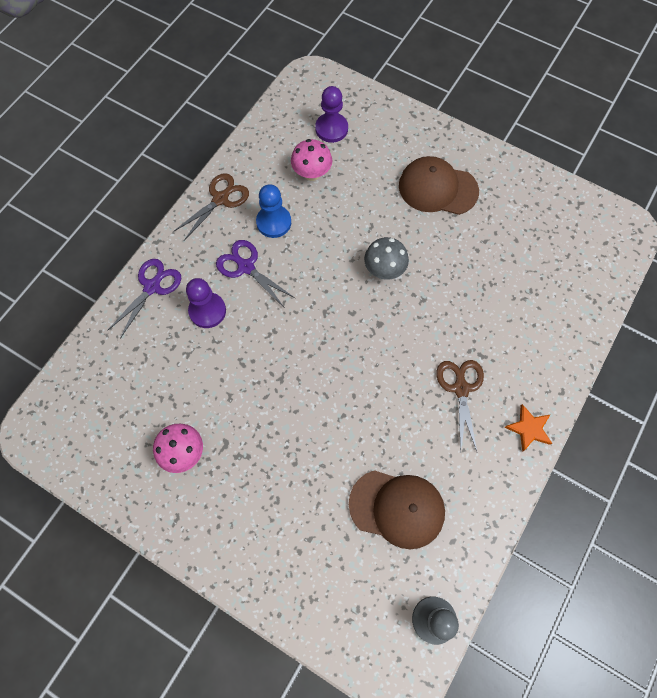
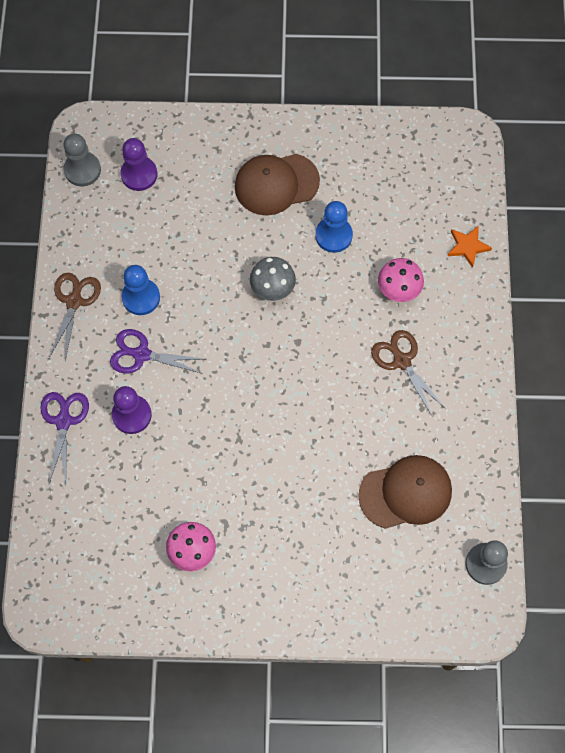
camera: 30 degrees left, 0 degrees up
pink mushroom [291,139,332,181] -> pink mushroom moved to [378,258,424,302]
orange star [504,404,552,452] -> orange star moved to [448,226,492,268]
none -> grey pawn [64,133,101,186]
none -> blue pawn [315,201,353,253]

